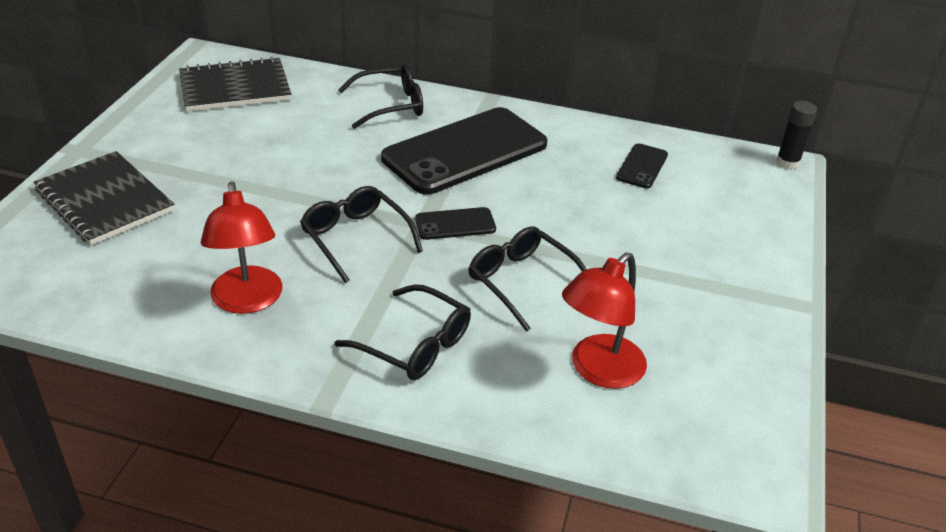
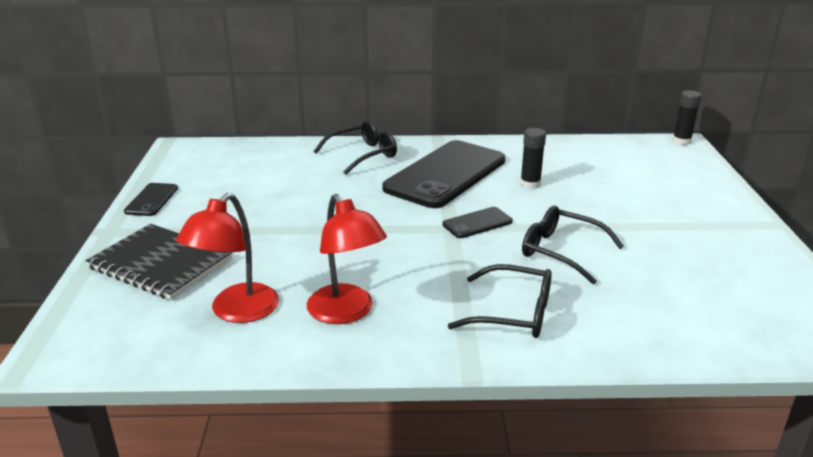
camera: 15 degrees left, 10 degrees down
black notebook [179,57,291,111] -> none
black glasses [300,186,423,283] -> none
red lamp [562,252,647,389] -> red lamp moved to [176,193,279,323]
black phone [616,143,668,188] -> black phone moved to [124,183,178,216]
none -> black glue stick [520,128,546,189]

